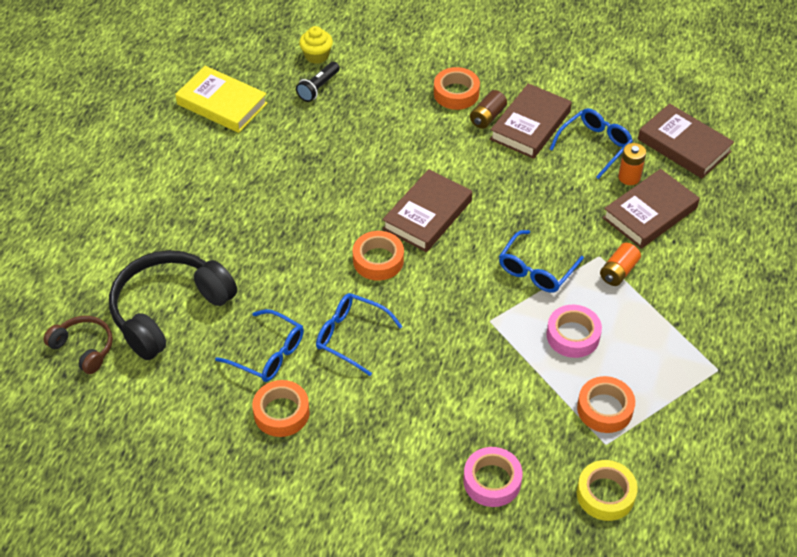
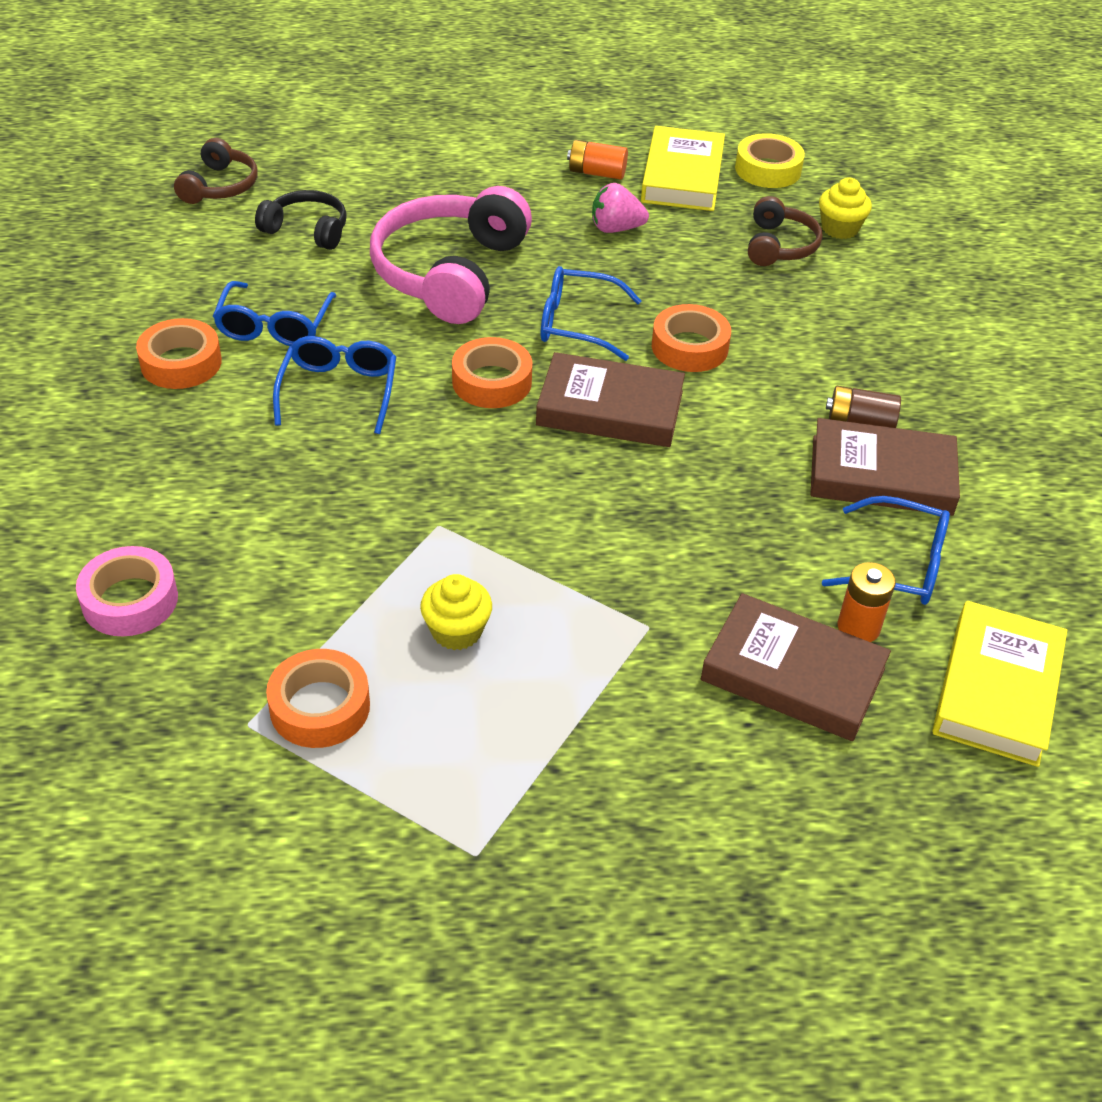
camera: 65 degrees right, 5 degrees down
black headphones [109,250,237,360] -> black headphones [255,190,347,250], size x0.53
black flashlight [296,62,340,102] -> brown headphones [748,196,823,266]
orange tape [434,67,480,110] -> orange tape moved to [652,304,731,372]
blue glasses [499,230,584,293] -> blue glasses moved to [541,266,642,361]
pink tape [546,305,602,358] -> yellow cupcake [420,574,492,650]
yellow tape [577,460,638,521] -> yellow tape moved to [735,133,805,188]
orange battery [600,243,641,286] -> orange battery moved to [567,140,628,179]
brown book [638,104,734,178] -> yellow book [932,601,1067,767]
none -> pink headphones [370,186,532,324]
none -> pink strawberry [592,183,649,233]

